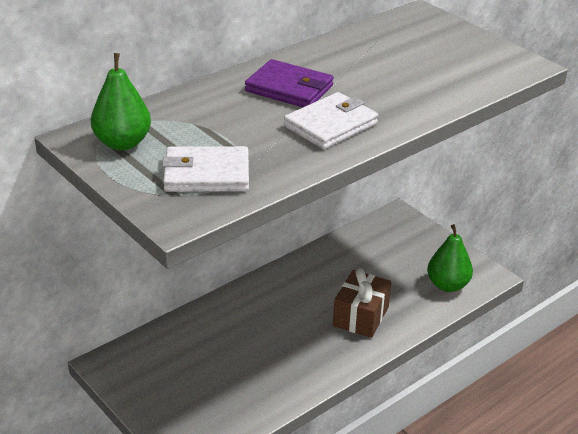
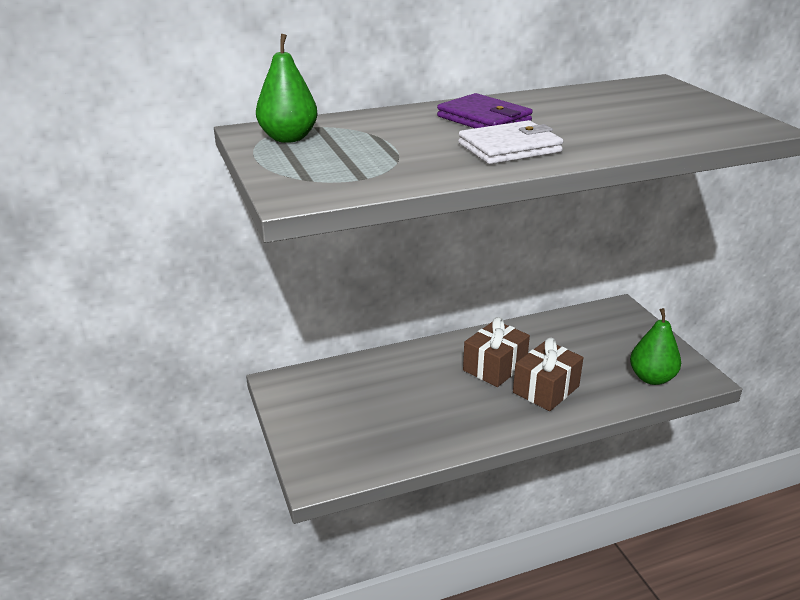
camera: 20 degrees right, 5 degrees down
white wallet [162,146,249,192] -> none
none -> brown gift [463,317,530,387]

